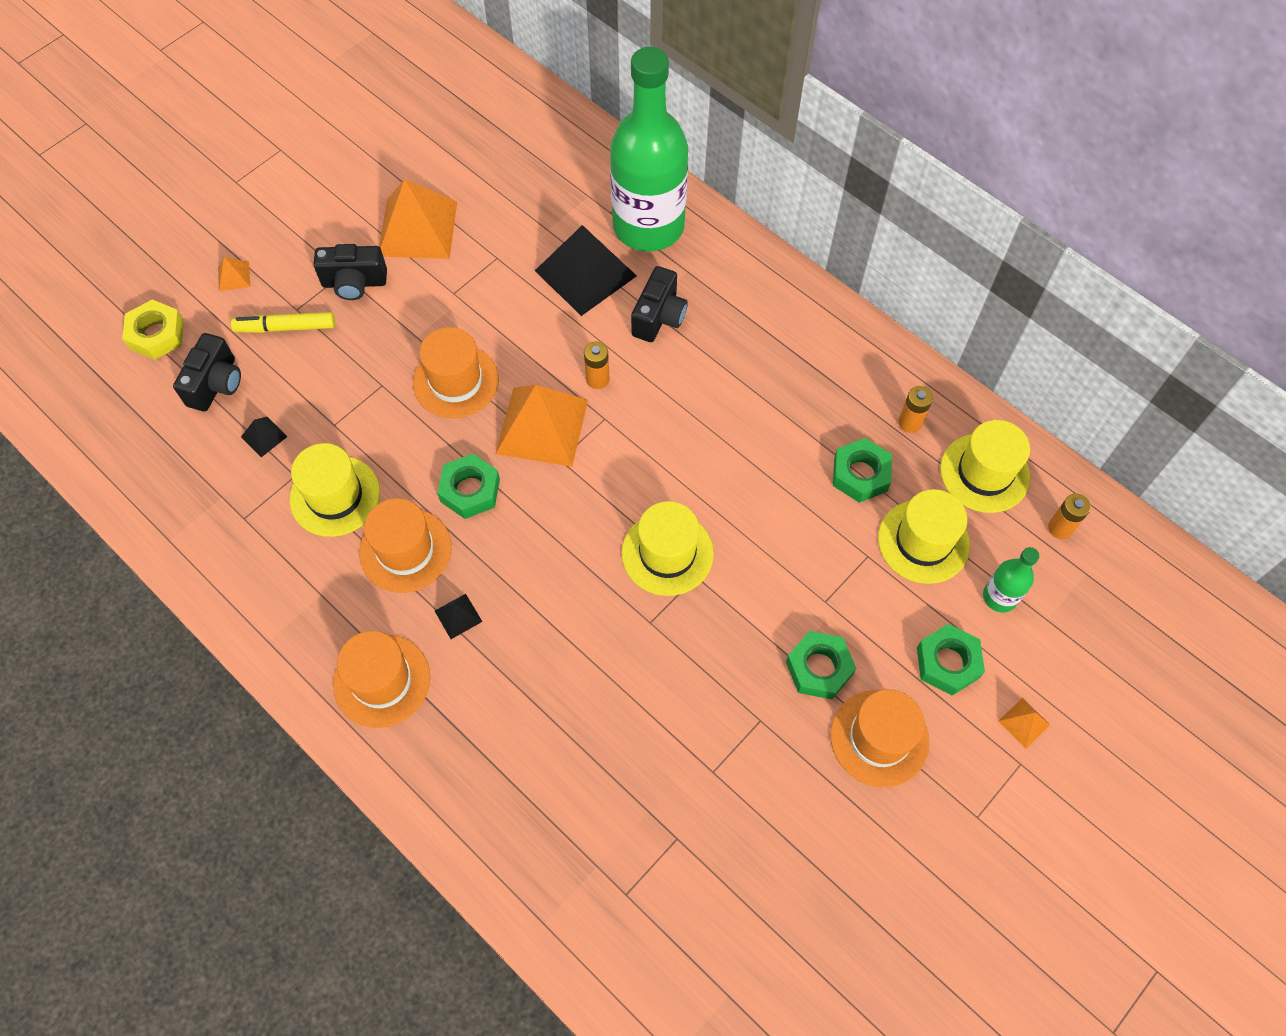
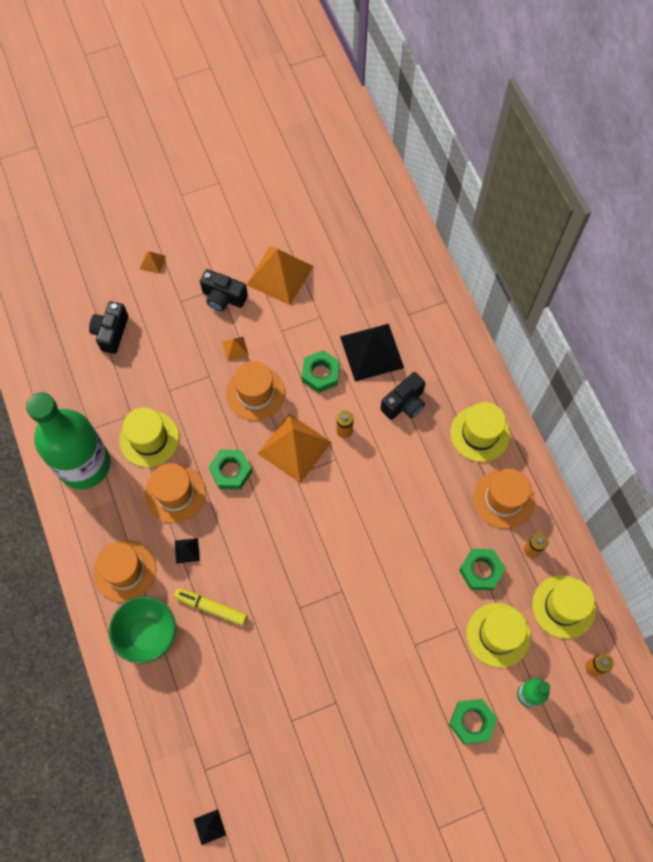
camera: 25 degrees right, 5 degrees up
yellow nut [122,299,184,360] -> none
black camera [173,333,241,412] -> black camera turned 150 degrees clockwise [89,302,128,354]
yellow marker [231,312,335,333] -> yellow marker moved to [174,588,248,626]
black pyramid [241,417,288,457] -> black pyramid moved to [194,809,226,845]
green bottle [610,47,688,252] -> green bottle moved to [26,392,111,489]
yellow hat [622,501,714,596] -> yellow hat moved to [450,402,510,462]
green nut [786,631,856,699] -> green nut moved to [302,350,340,393]
orange hat [830,689,930,787] -> orange hat moved to [473,469,534,529]
orange pyramid [998,698,1050,748] -> orange pyramid moved to [222,337,249,361]
none -> green bowl [109,596,176,664]

